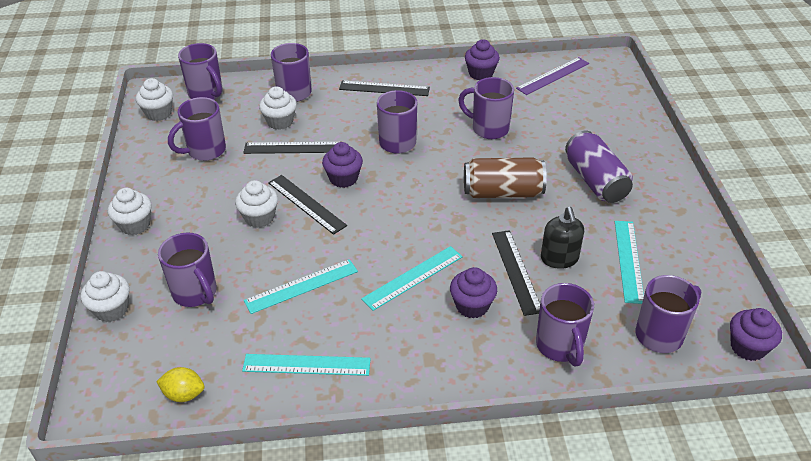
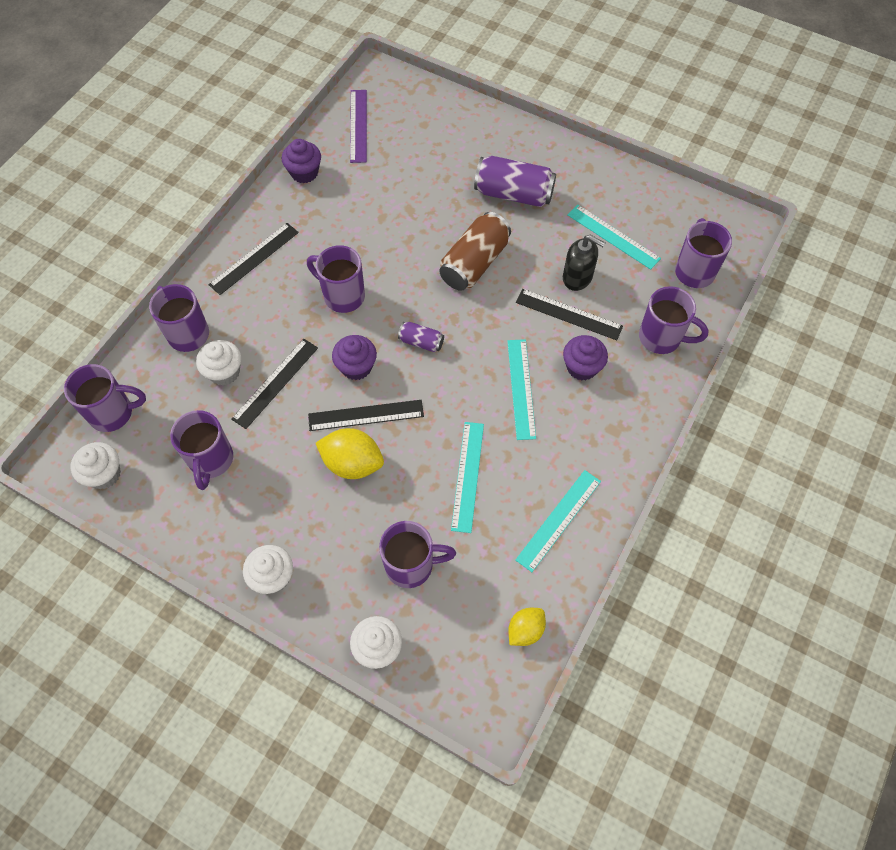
camera: 55 degrees left, 20 degrees up
white cupcake [235,180,278,228] -> yellow lemon [316,428,384,479]
purple mug [458,77,514,139] -> none
purple cupcake [730,308,782,361] -> none
none -> purple can [398,322,444,352]

